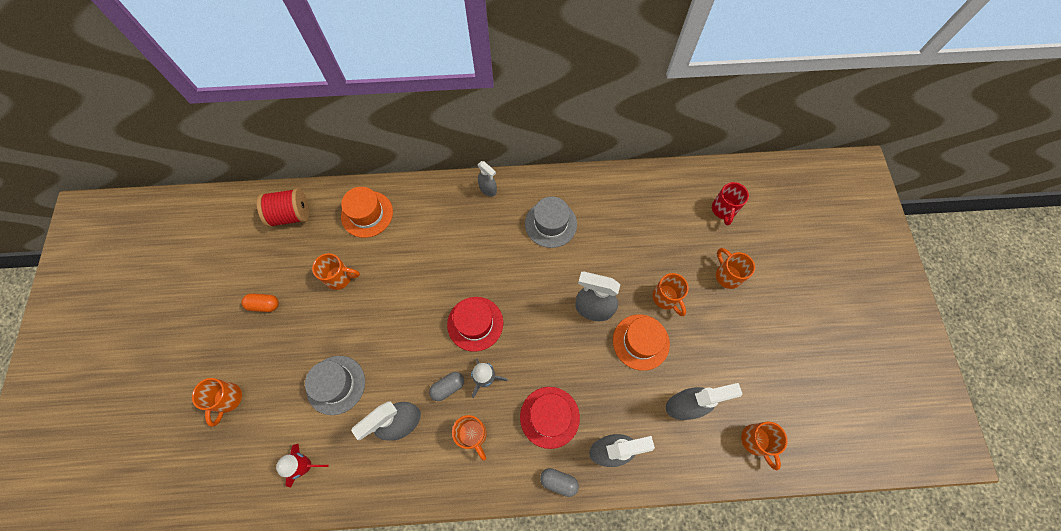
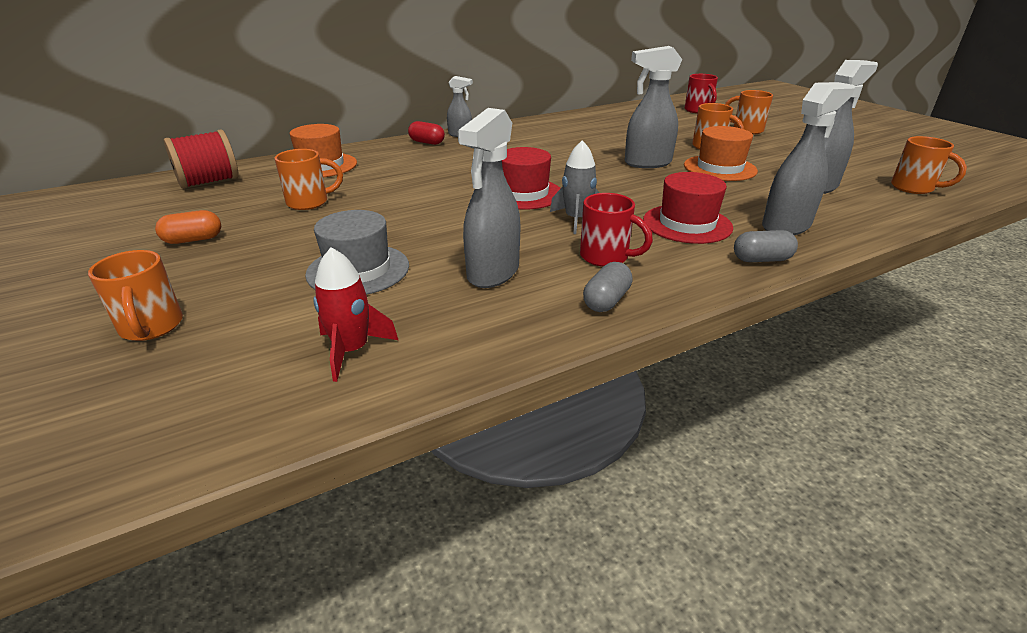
camera: 25 degrees left, 35 degrees down
grey capsule [429,372,464,401] -> grey capsule moved to [583,262,633,312]
orange mug [452,415,487,461] -> red mug [580,193,653,267]
grey hat [525,197,577,248] -> none
none -> red capsule [408,121,445,145]

